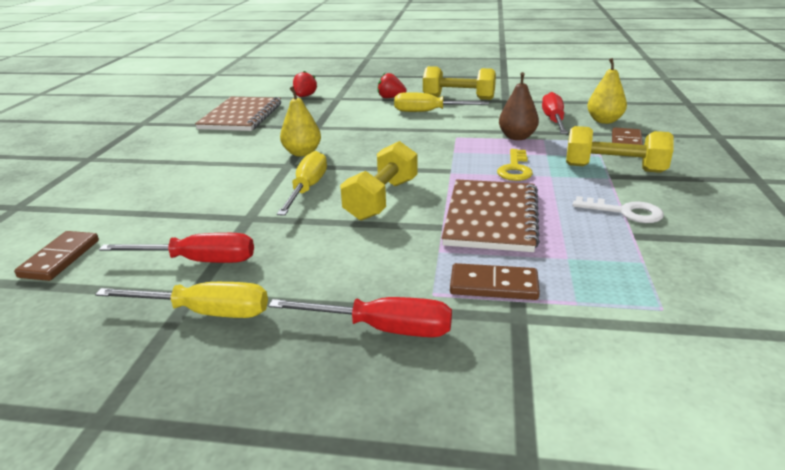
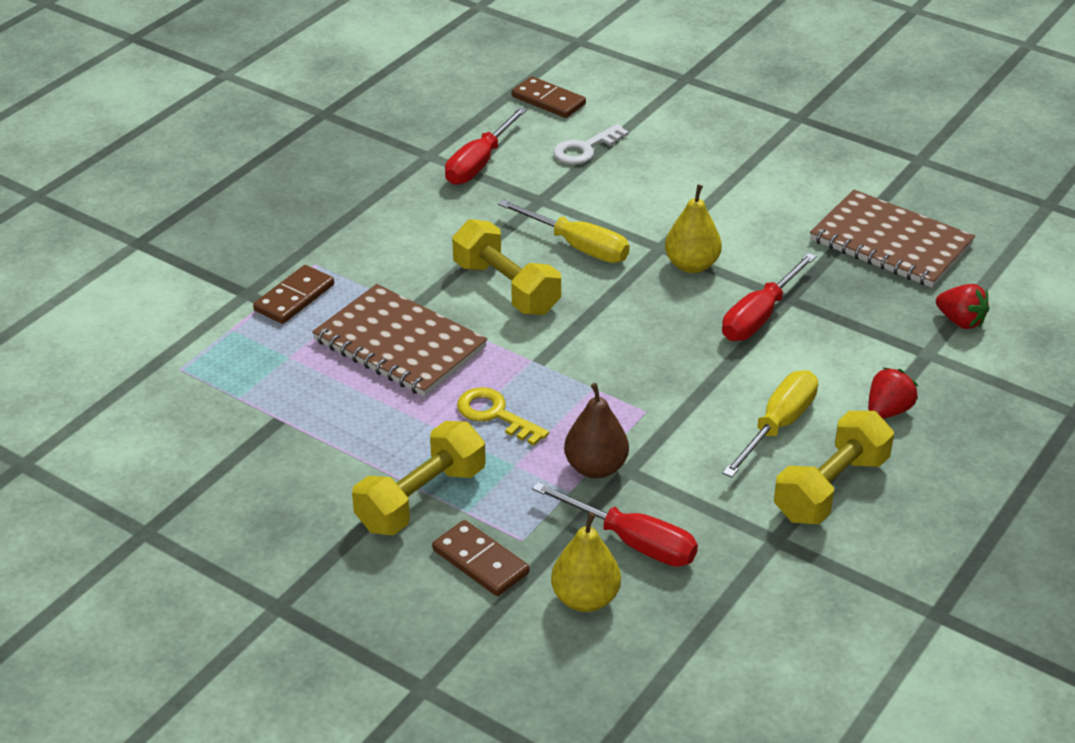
camera: 115 degrees right, 10 degrees up
yellow screwdriver [95,282,268,318] -> none
red screwdriver [269,297,452,337] -> red screwdriver moved to [722,253,816,341]
white key [573,196,664,223] -> white key moved to [553,124,629,164]

